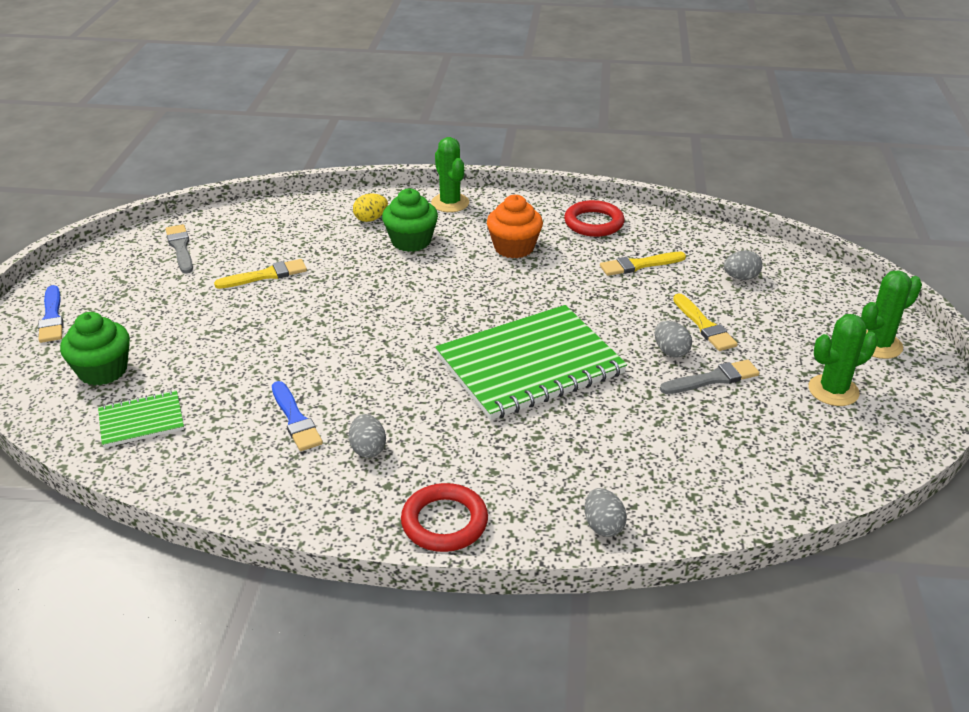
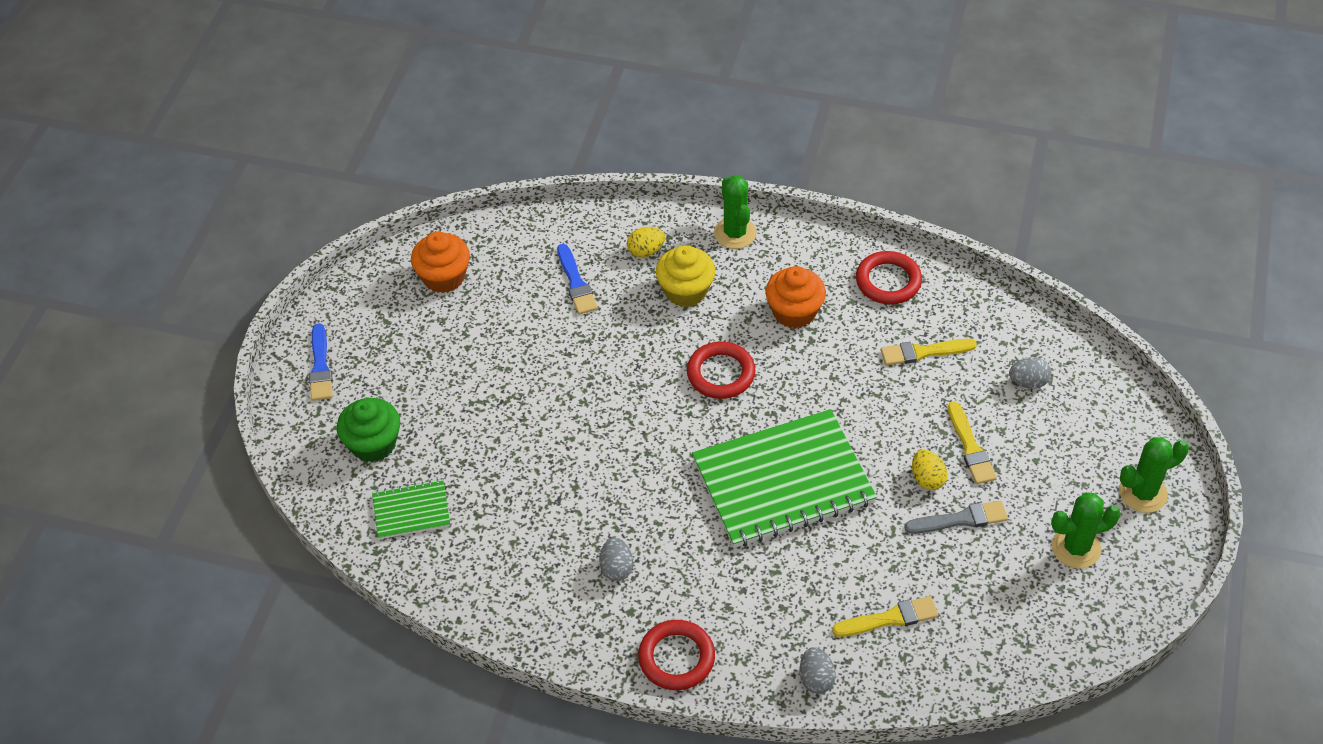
camera: 10 degrees right, 15 degrees up
grey brush [165,224,193,273] -> orange cupcake [411,232,470,293]
yellow brush [214,259,307,289] -> yellow brush moved to [832,596,938,637]
blue brush [272,381,323,451] -> blue brush moved to [557,244,598,314]
green cupcake [382,188,438,252] -> yellow cupcake [656,245,715,307]
grey egg [655,321,692,358] -> yellow egg [912,450,948,490]
none -> red ring [687,341,755,399]

